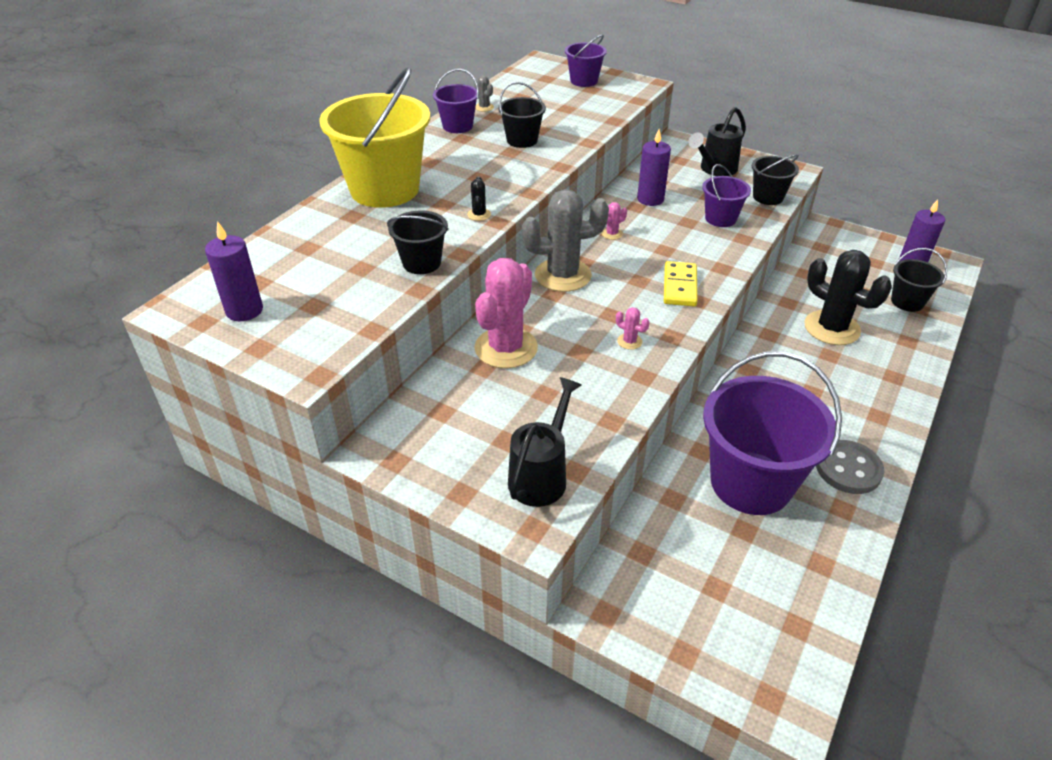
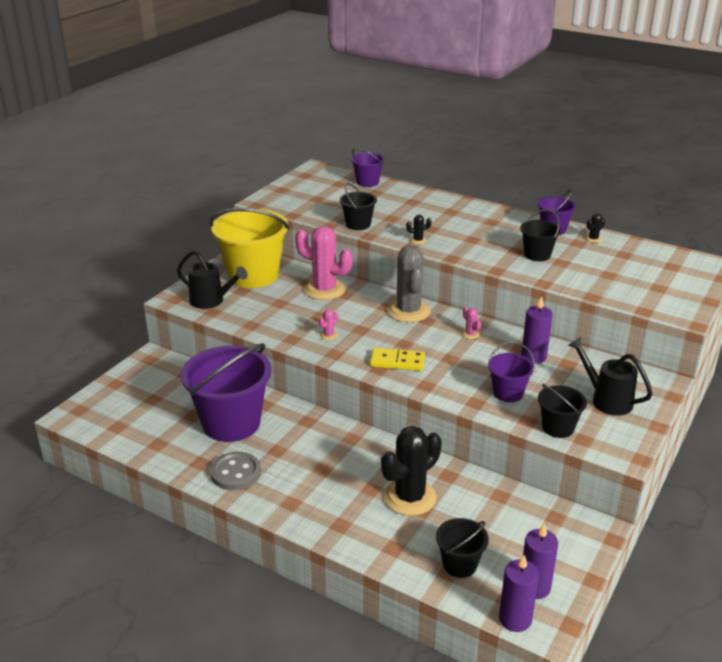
camera: 90 degrees right, 10 degrees down
purple candle [205,221,263,321] -> purple candle moved to [499,554,539,632]
yellow bucket [319,67,430,208] -> yellow bucket moved to [210,208,290,288]
grey cactus [474,76,494,112] -> black cactus [585,213,605,243]
purple bucket [565,35,607,87] -> purple bucket moved to [351,148,385,187]

